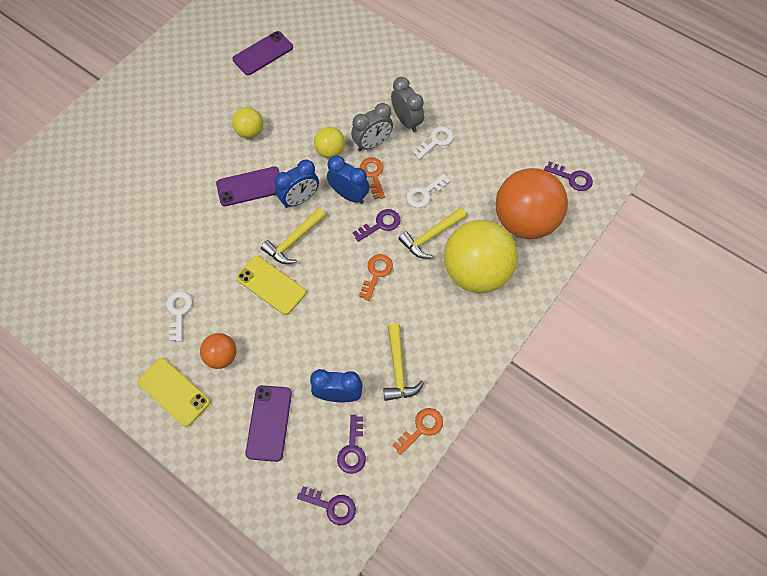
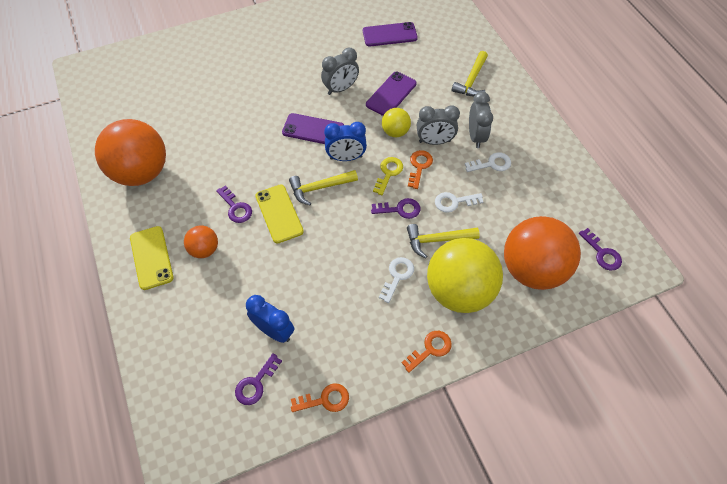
camera: 30 degrees right, 5 degrees down
white key [166,291,192,342] -> white key moved to [379,257,414,303]
yellow ball [232,107,263,138] -> grey clock [321,48,359,95]
purple phone [245,385,292,462] -> purple phone moved to [366,71,417,116]
purple key [297,486,356,525] -> purple key moved to [216,185,252,223]
blue clock [327,155,370,204] -> yellow key [373,157,403,195]
orange key [359,254,393,301] -> orange key moved to [402,331,452,373]
yellow hammer [383,324,424,401] -> yellow hammer moved to [452,51,488,96]
none -> orange ball [95,119,166,186]

